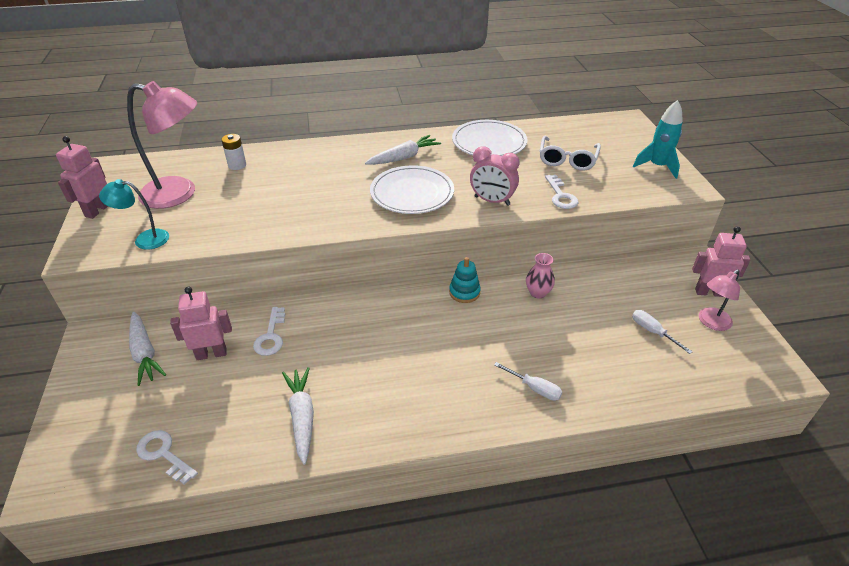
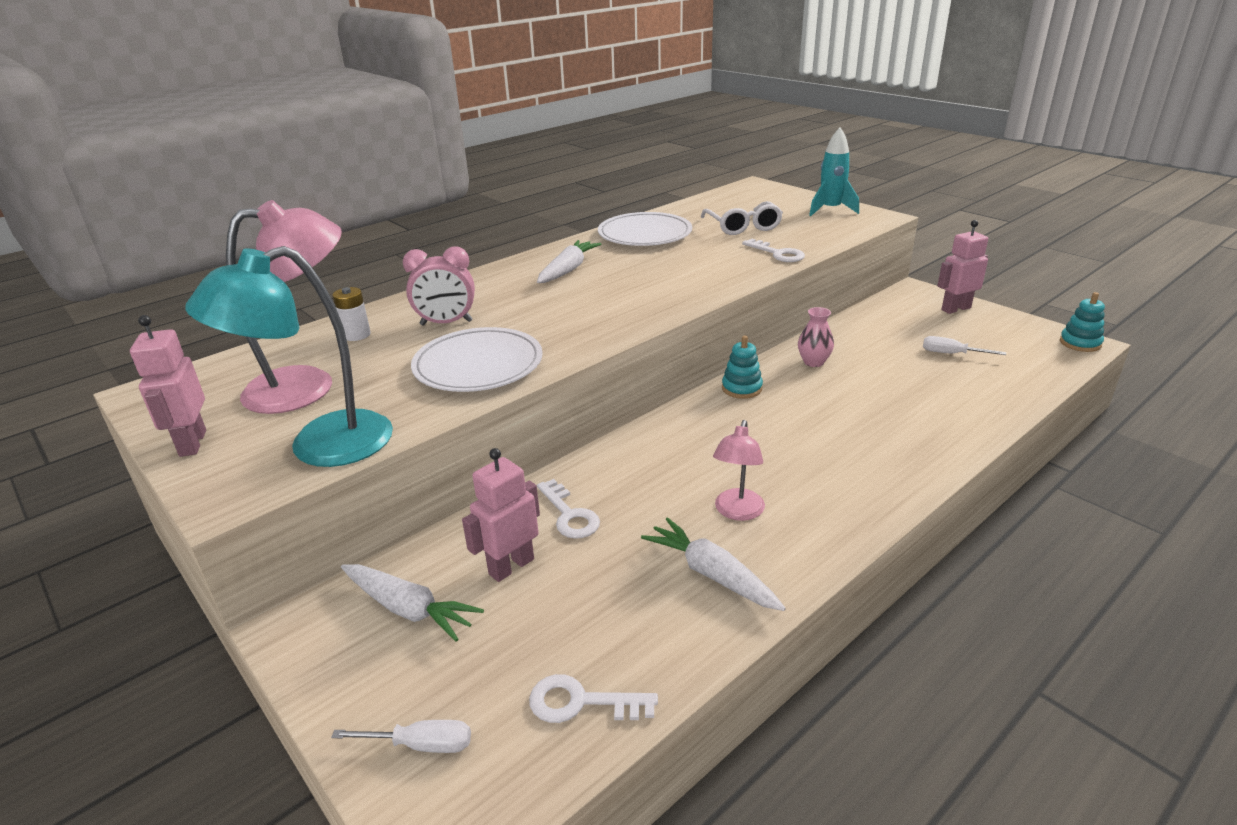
camera: 30 degrees left, 10 degrees down
turquoise lamp [99,179,169,250] -> turquoise lamp [185,246,393,467], size x1.84
white plate [370,165,454,214] -> white plate moved to [411,327,543,392]
pink clock [470,146,520,206] -> pink clock moved to [403,247,475,326]
white screwdriver [494,362,562,401] -> white screwdriver moved to [331,720,471,753]
pink lamp [699,269,740,331] -> pink lamp moved to [713,420,765,521]
none -> turquoise stacking toy [1060,292,1105,352]

